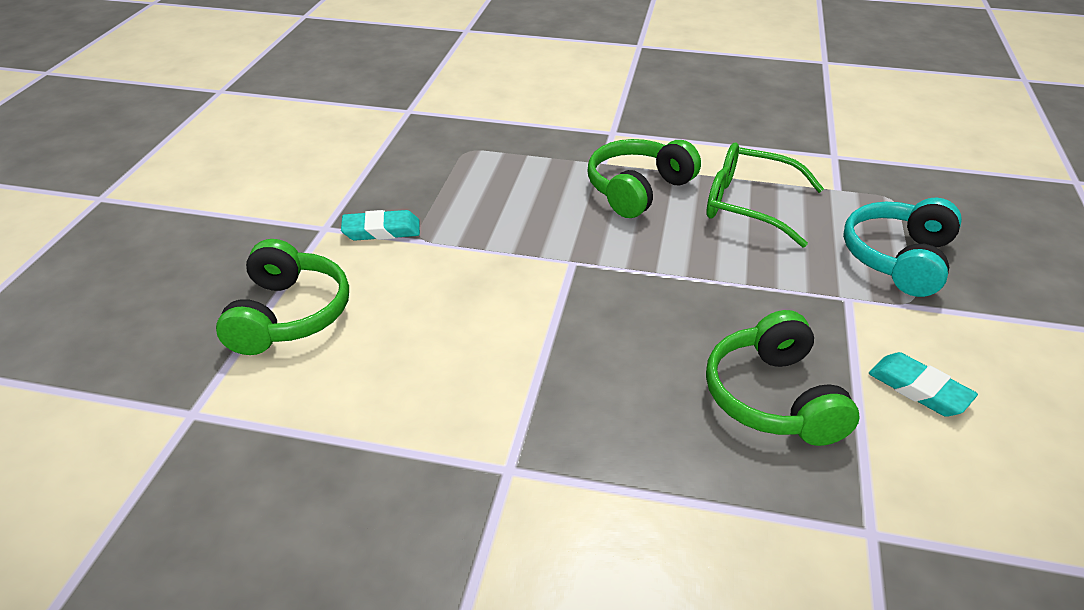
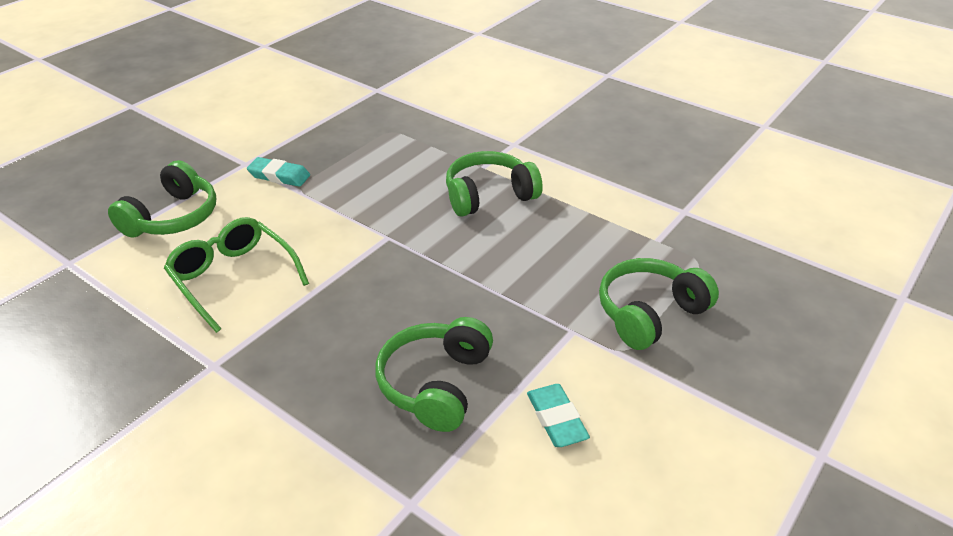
camera: 25 degrees right, 0 degrees up
green glasses [706,143,824,248] -> green glasses moved to [164,217,309,333]
turquoise headphones [843,198,962,297] -> green headphones [599,258,719,350]

